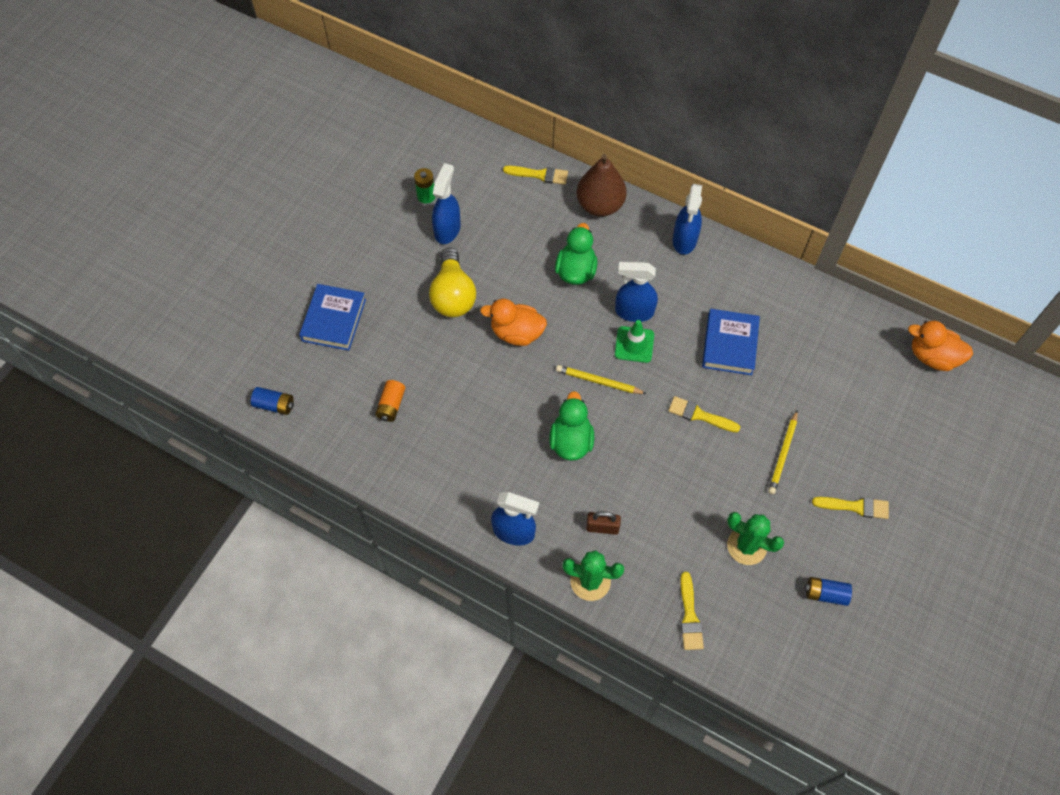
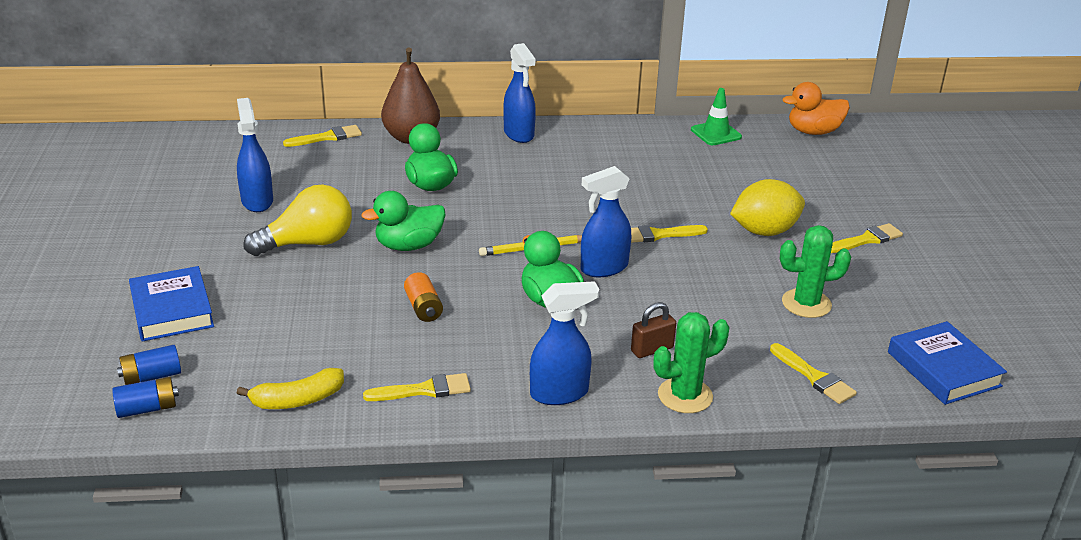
camera: 35 degrees left, 30 degrees down
orange battery [375,380,405,422] -> orange battery moved to [404,272,443,322]
green battery [414,168,435,204] -> none
yellow light bulb [429,248,476,317] -> yellow light bulb turned 75 degrees counterclockwise [244,184,352,256]
orange duck [480,299,547,346] -> green duck [362,191,445,251]
blue spray bottle [615,262,658,322] -> blue spray bottle moved to [581,166,631,277]
green traffic cone [615,320,654,363] -> green traffic cone moved to [691,88,742,145]
blue book [702,309,760,375] -> blue book moved to [888,321,1007,405]
yellow pencil [768,411,798,494] -> yellow lemon [730,179,805,236]
blue battery [805,577,852,606] -> blue battery moved to [117,345,181,385]
none -> yellow banana [237,368,344,409]
none -> yellow brush [363,373,471,401]

